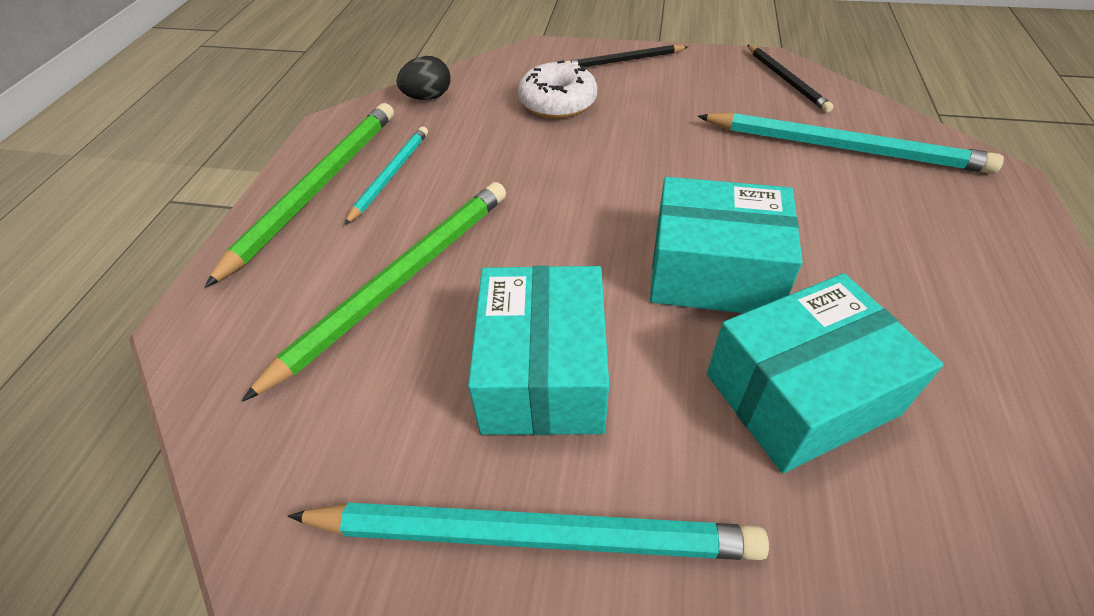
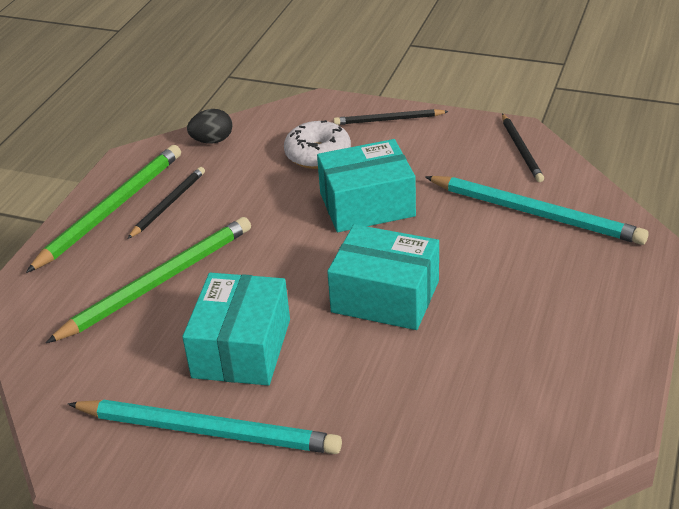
camera: 10 degrees right, 10 degrees down
turquoise pencil [344,126,428,225] -> black pencil [127,167,205,239]
turquoise box [707,273,944,473] -> turquoise box moved to [317,139,416,232]

